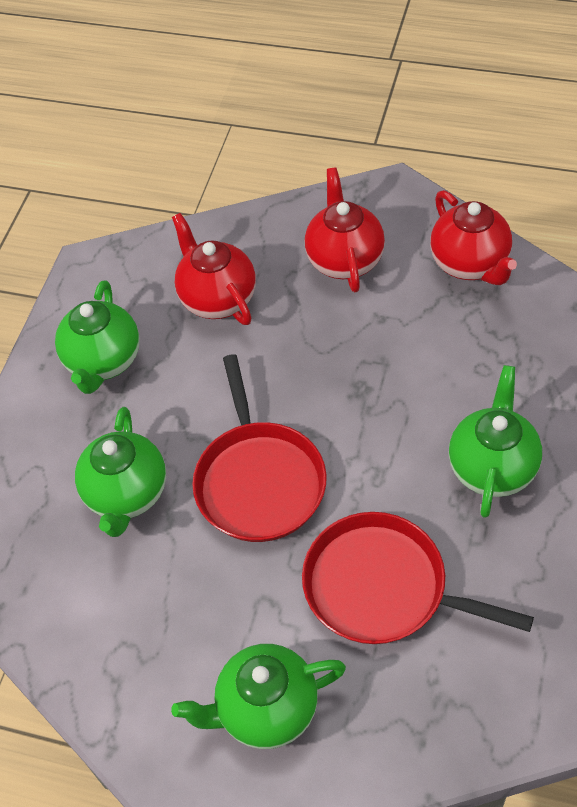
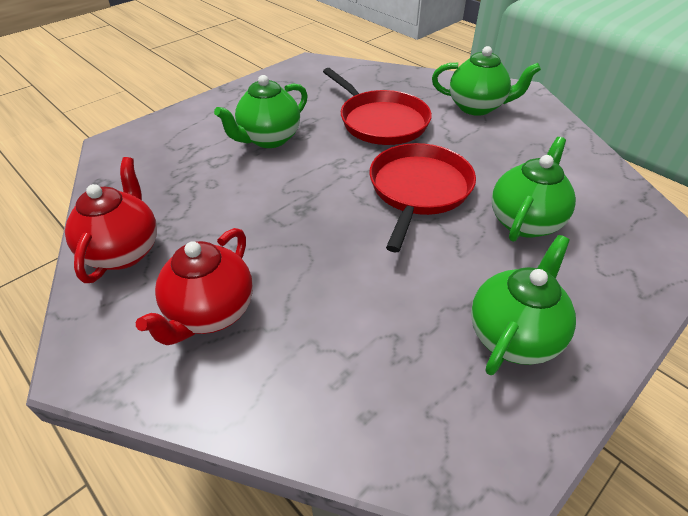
camera: 155 degrees left, 10 degrees down
red teapot [172,213,256,325] -> none

